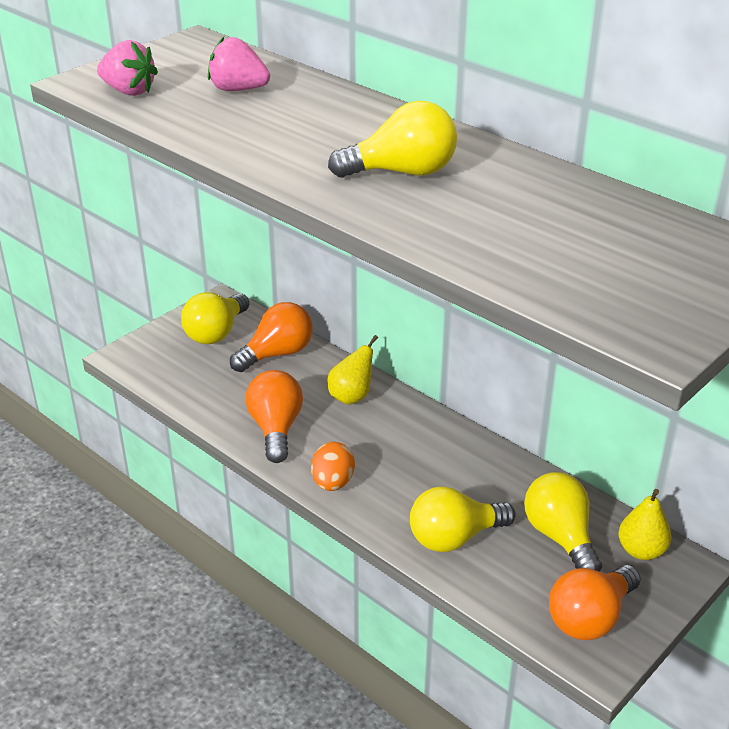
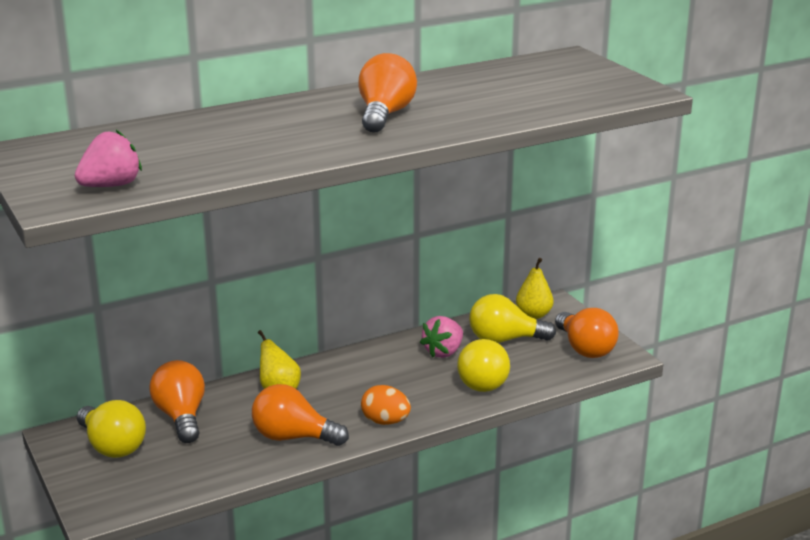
camera: 70 degrees left, 10 degrees down
pink strawberry [208,37,270,91] -> pink strawberry moved to [420,316,463,358]
yellow light bulb [328,101,457,178] -> orange light bulb [359,53,417,133]

